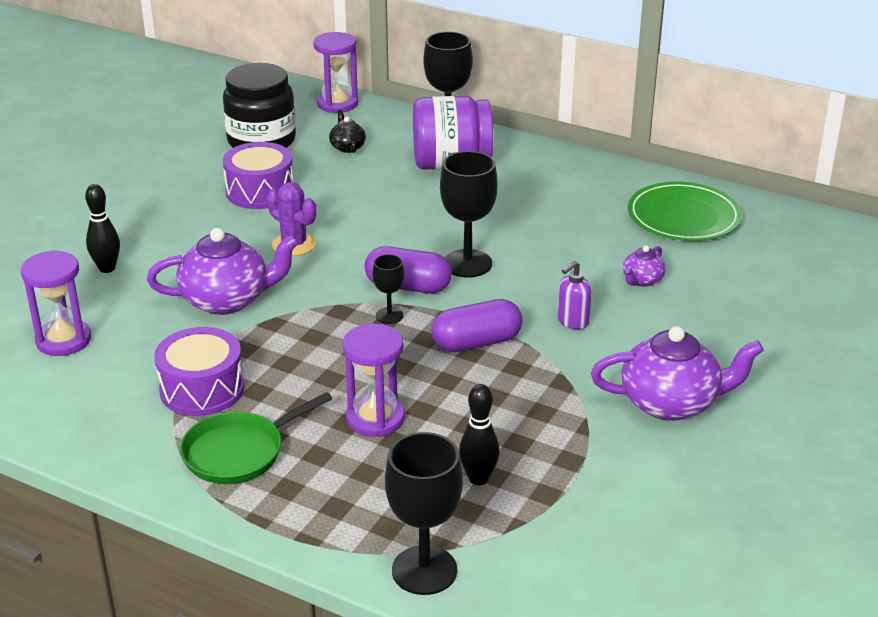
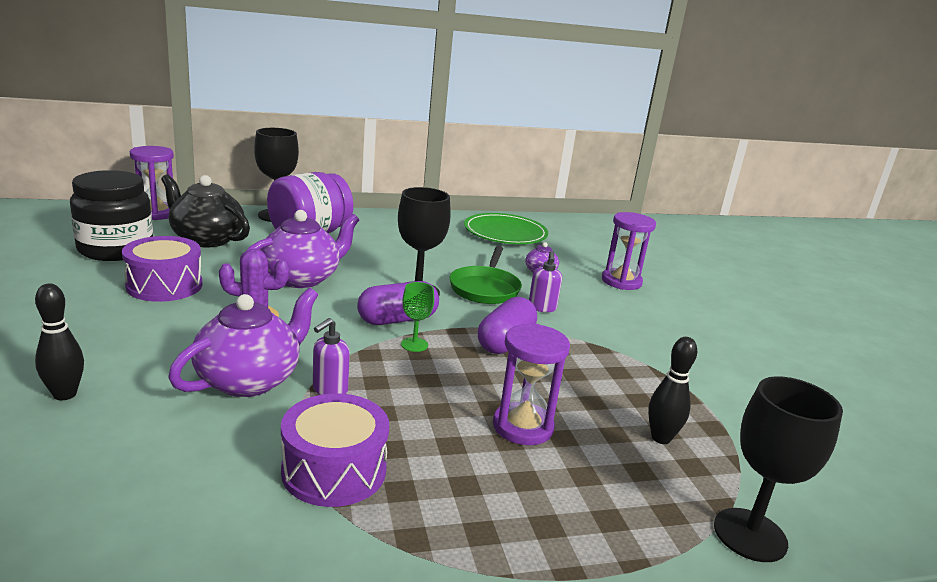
camera: 45 degrees left, 10 degrees down
purple hourglass [21,250,91,356] -> purple hourglass moved to [602,212,656,290]
green pan [180,392,332,484] -> green pan moved to [450,246,522,304]
black teapot [329,110,366,153] -> black teapot [161,174,250,247], size x2.04
black goblet [373,254,404,324] -> green goblet [401,282,434,352]
purple teapot [591,326,764,421] -> purple teapot moved to [245,210,359,288]
none -> purple soap dispenser [313,318,350,395]

